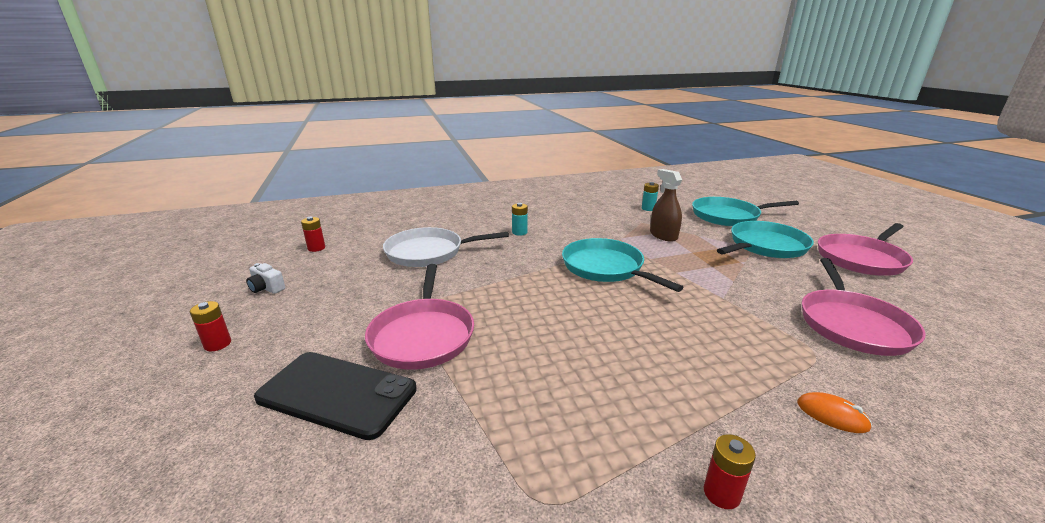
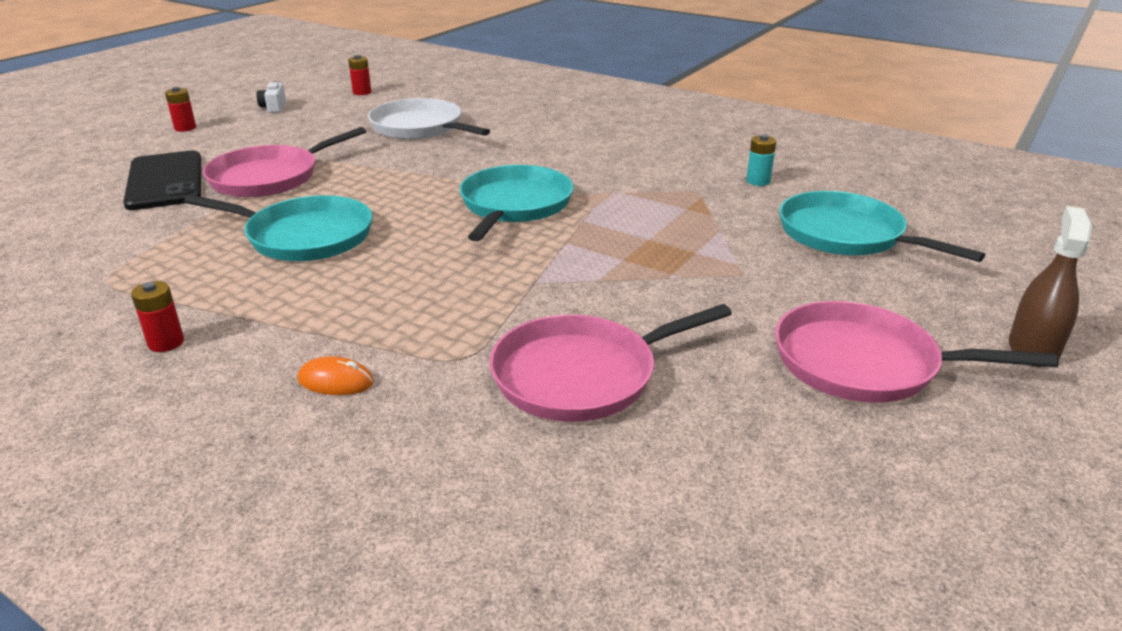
camera: 50 degrees right, 5 degrees up
turquoise battery [512,203,528,236] -> none
brown spray bottle [650,169,682,242] -> brown spray bottle moved to [1009,206,1092,367]
turquoise pan [717,221,814,258] -> turquoise pan moved to [184,195,373,261]
orange mouse [797,392,872,433] -> orange mouse turned 75 degrees counterclockwise [298,356,374,395]

